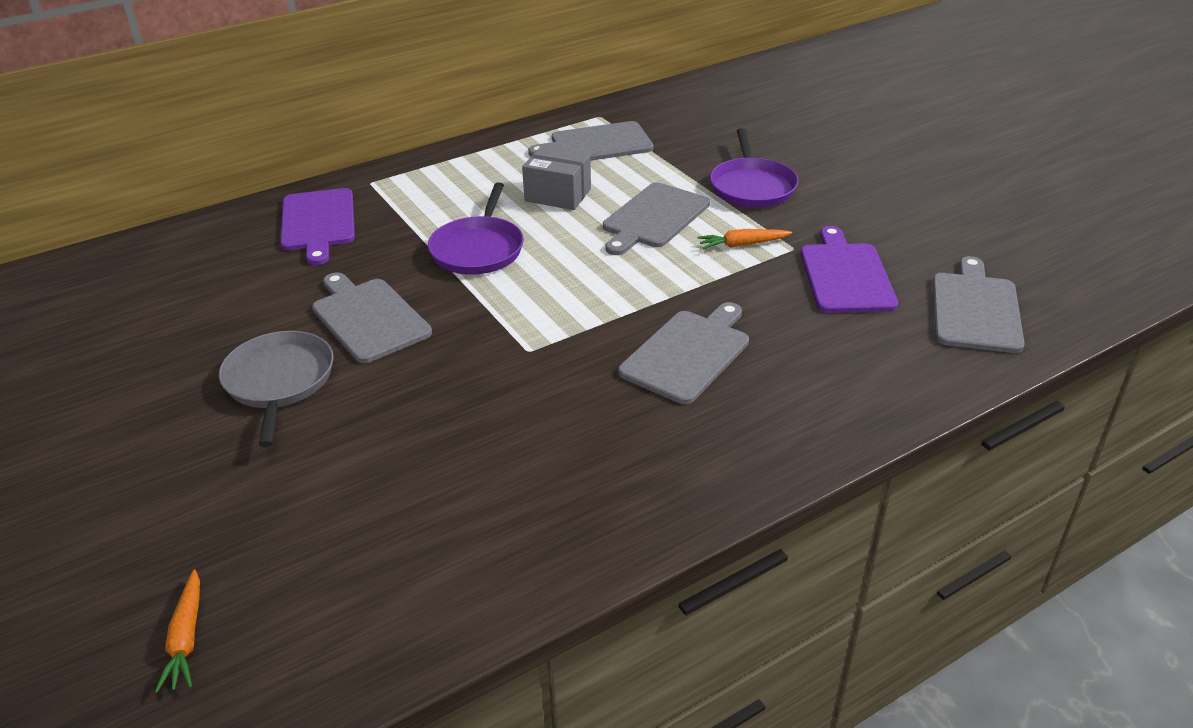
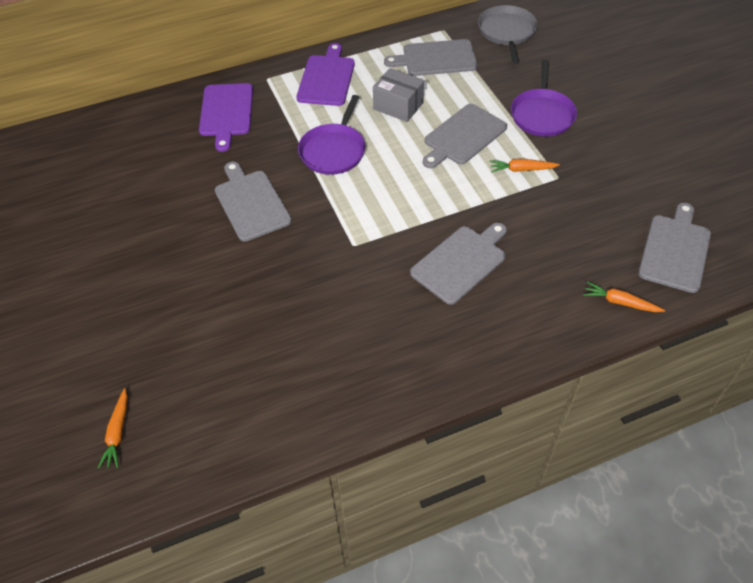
camera: 10 degrees right, 15 degrees up
grey pan [219,331,334,447] -> grey pan moved to [478,5,537,63]
purple cutting board [800,226,898,313] -> purple cutting board moved to [296,43,355,106]
none -> orange carrot [583,282,665,312]

